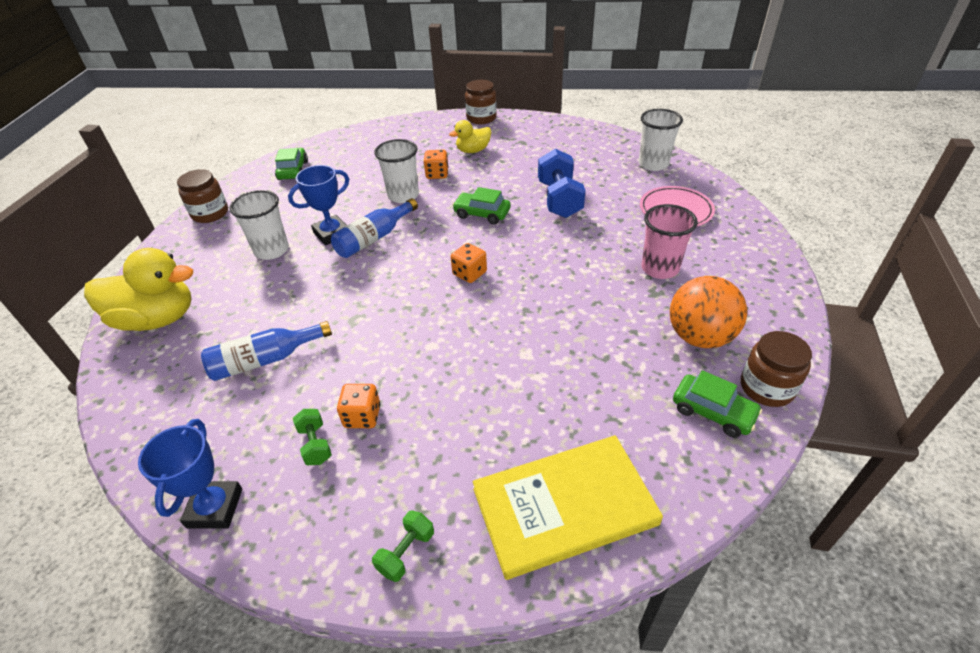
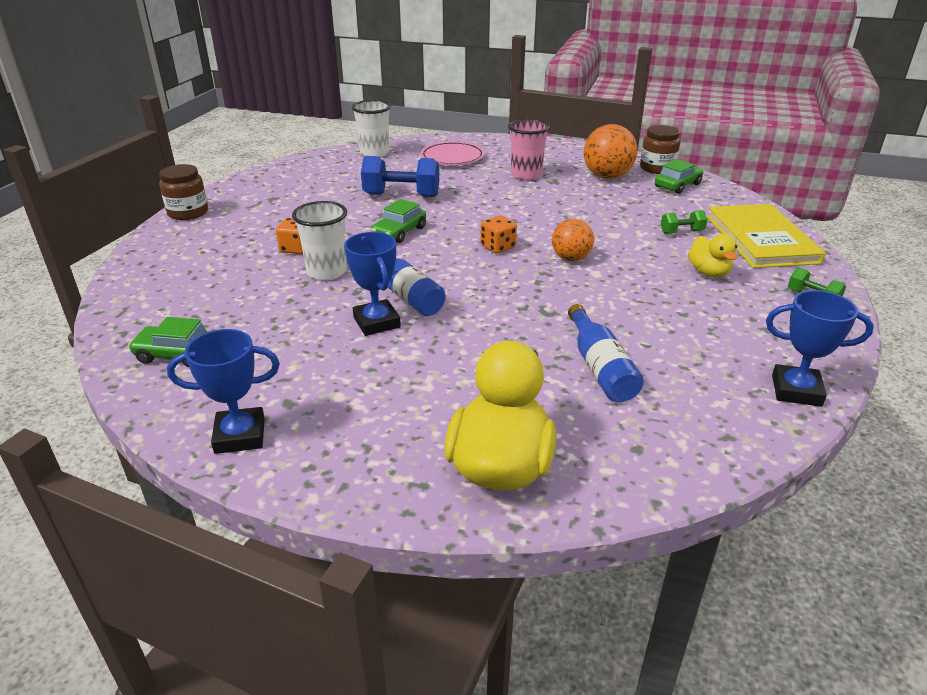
camera: 80 degrees left, 10 degrees down
brown jar [177,169,228,223] -> blue trophy [167,329,280,454]
white cup [229,190,289,260] -> none
green dumbbell [293,409,332,465] -> green dumbbell moved to [661,210,708,234]
orange dice [337,384,380,428] -> none
yellow duck [449,120,491,153] -> yellow duck moved to [688,234,738,277]
none -> orange ball [552,219,594,261]

